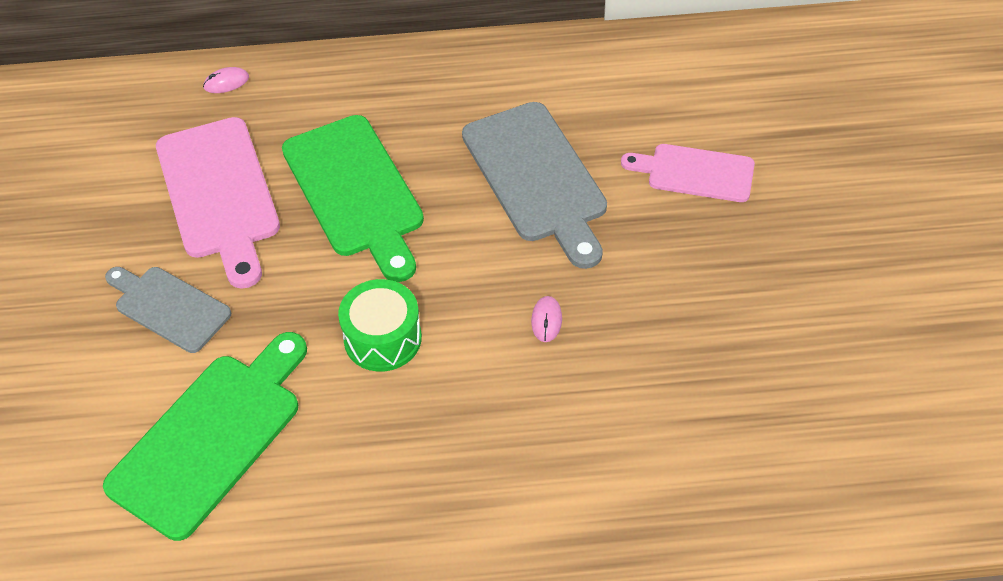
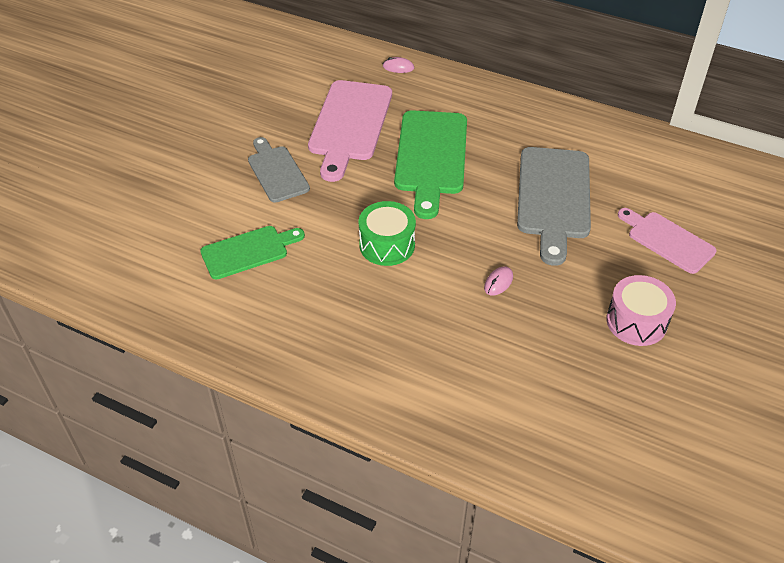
camera: 30 degrees right, 5 degrees down
green cutting board [103,332,307,541] -> green cutting board [200,226,305,279], size x0.61
none -> pink drum [606,275,676,346]

